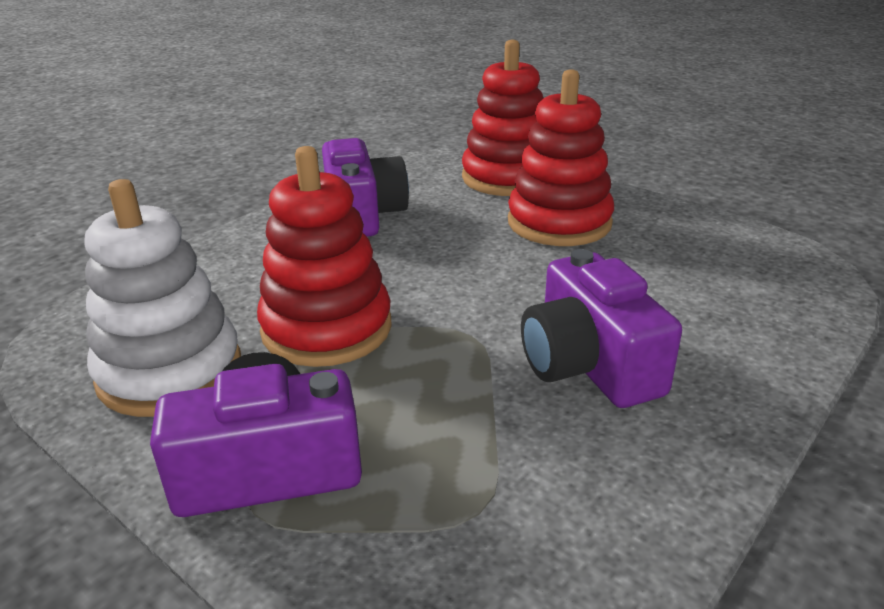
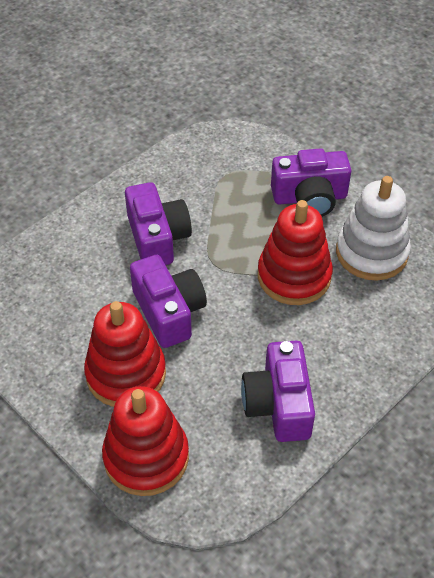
camera: 175 degrees left, 20 degrees up
none -> purple camera [130,255,207,348]

